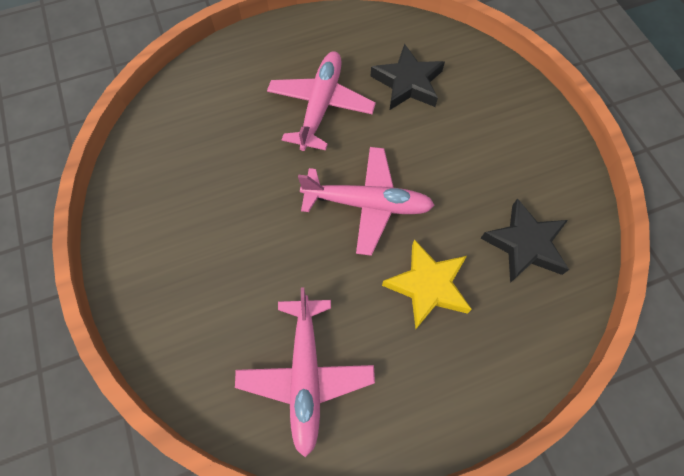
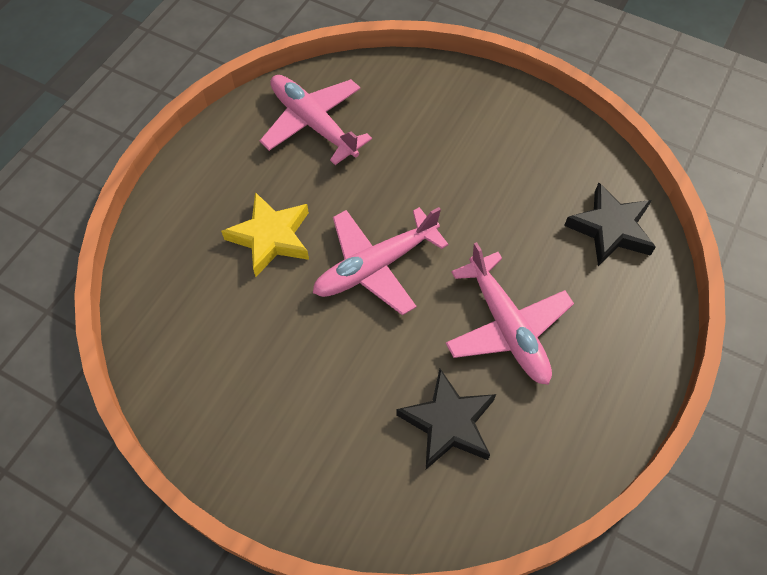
camera: 140 degrees right, 5 degrees down
black star [480,198,569,283] -> black star moved to [564,183,656,266]

